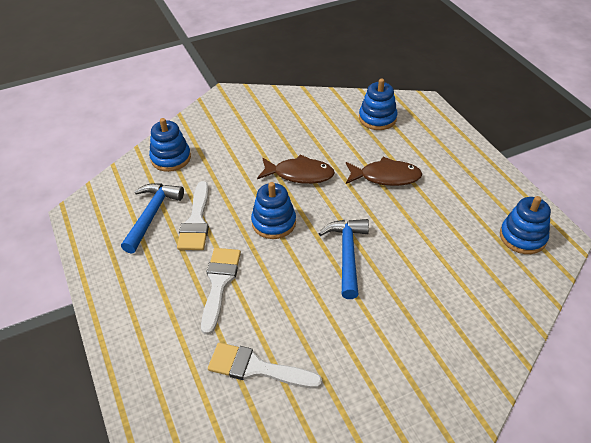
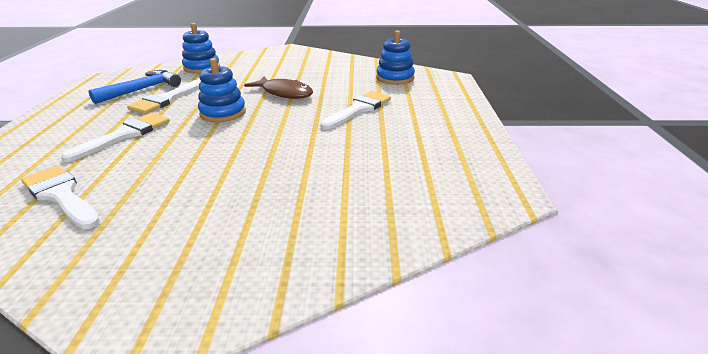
camera: 25 degrees right, 15 degrees down
blue hammer [318,219,369,299] -> none
brown fish [346,157,422,186] -> white brush [321,91,391,129]
blue stacking toy [500,196,551,254] -> none

